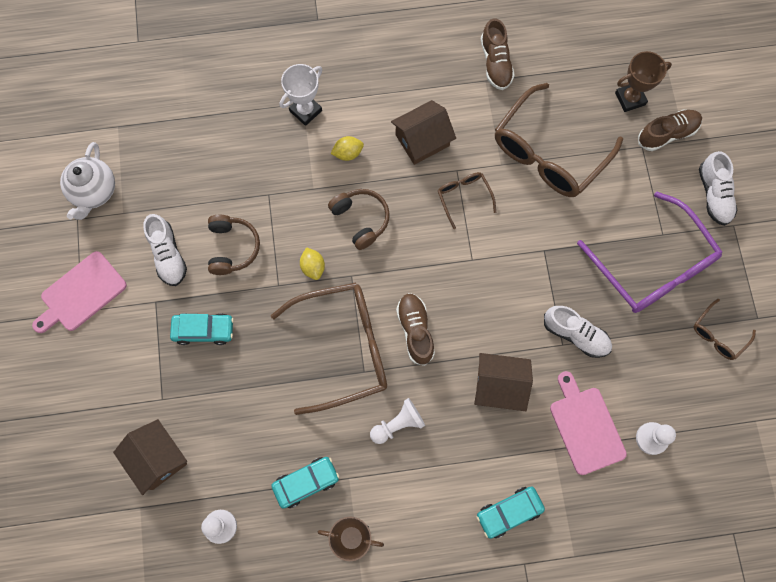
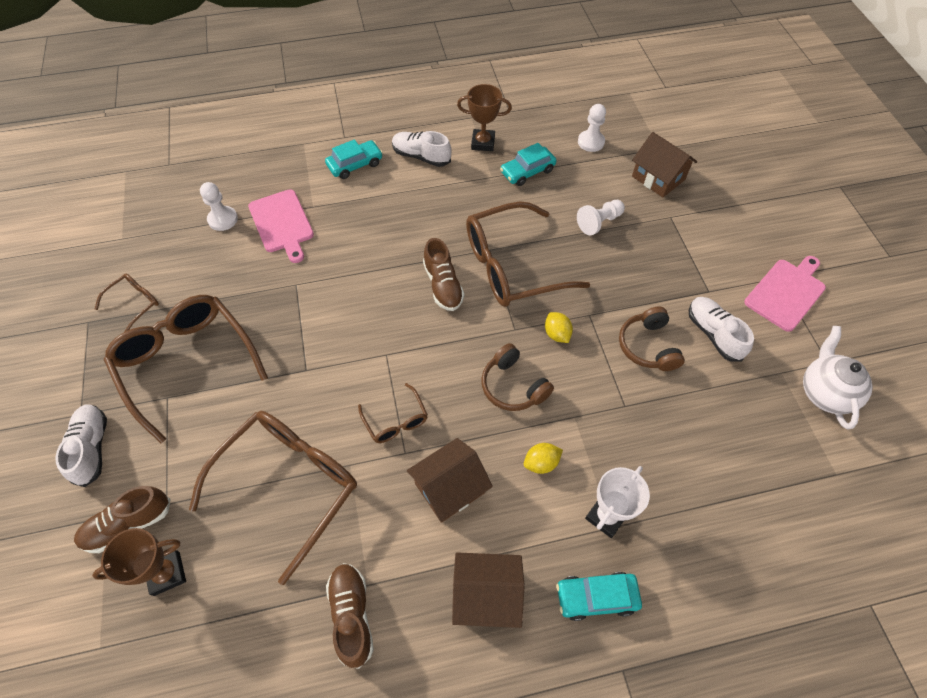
camera: 175 degrees right, 15 degrees down
turquoise car [170,313,234,345] -> turquoise car moved to [556,572,642,621]
white pawn [370,398,425,444] -> white pawn moved to [577,200,625,235]
brown house [474,353,533,411] -> brown house moved to [452,552,524,628]
white shoe [544,306,612,358] -> white shoe moved to [392,131,452,167]
purple glasses [577,191,722,313] -> brown glasses [104,295,268,443]

